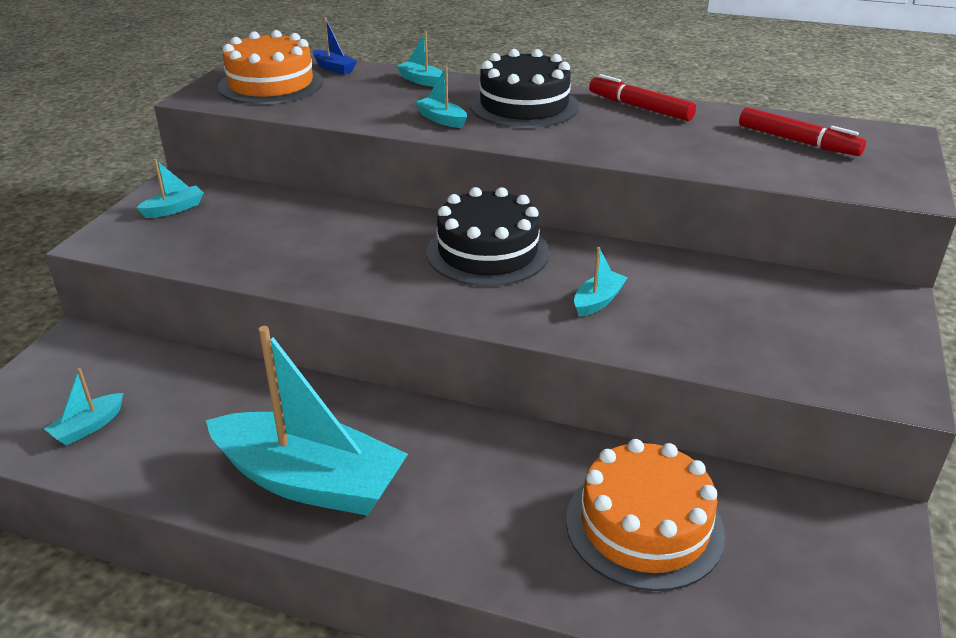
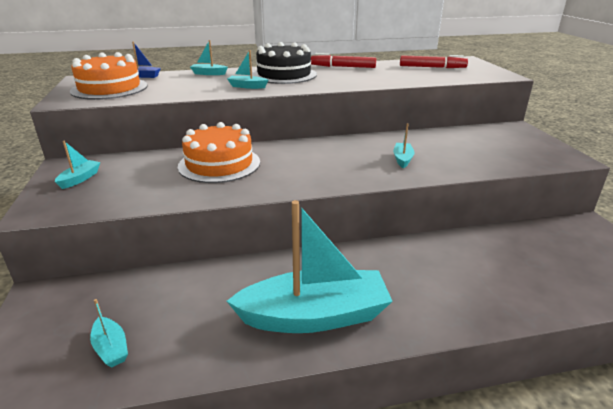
camera: 30 degrees left, 5 degrees down
turquoise boat [44,368,123,445] -> turquoise boat turned 45 degrees counterclockwise [90,299,128,367]
black cake [427,187,549,286] -> none
orange cake [566,439,725,591] -> orange cake moved to [178,122,260,183]

